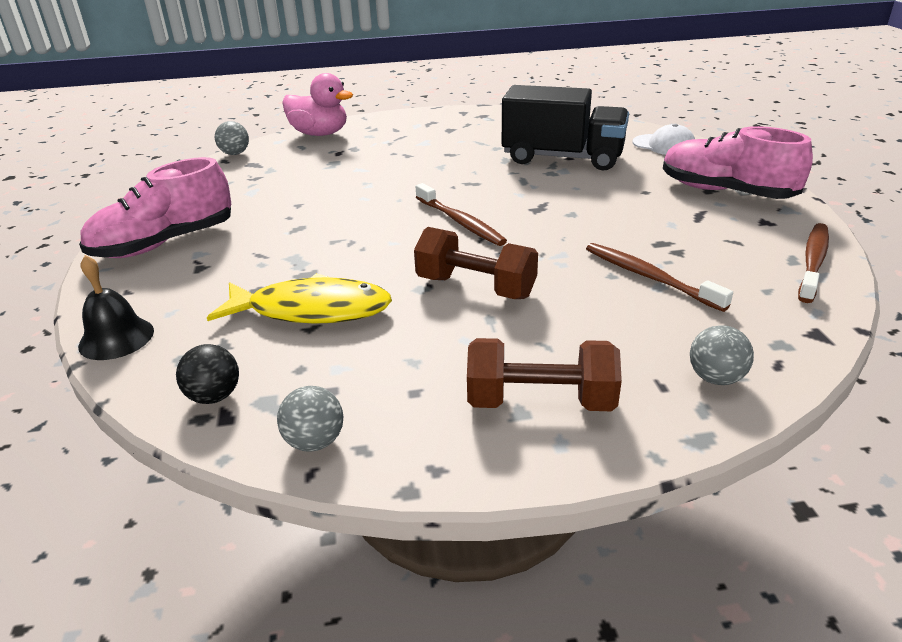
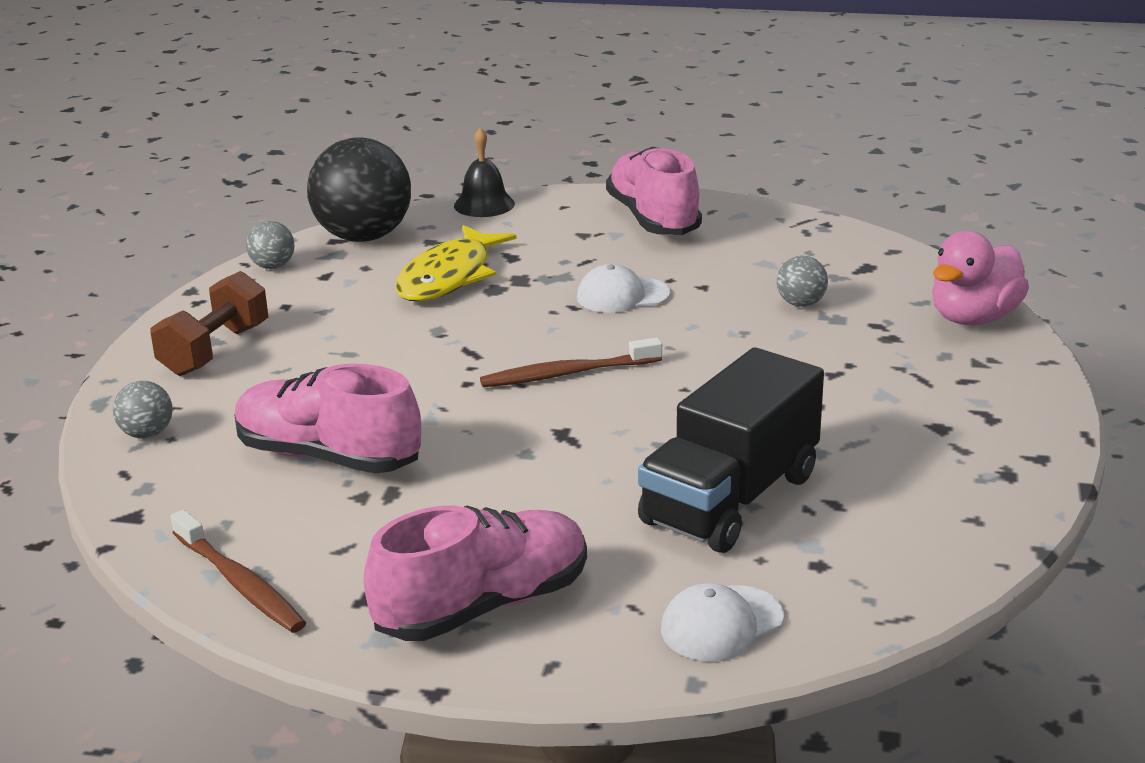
camera: 110 degrees right, 5 degrees down
black ball [176,344,239,404] -> black ball [307,137,411,242], size x2.22
grey ball [215,121,249,155] -> grey ball moved to [777,256,828,307]
brown dumbbell [414,227,538,299] -> none
brown toothbrush [586,243,733,312] -> pink shoe [235,364,421,473]
none -> white cap [577,264,670,313]

